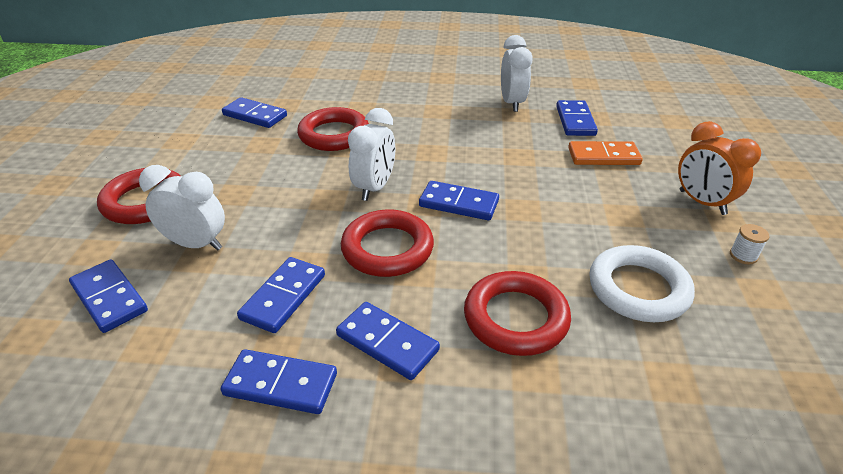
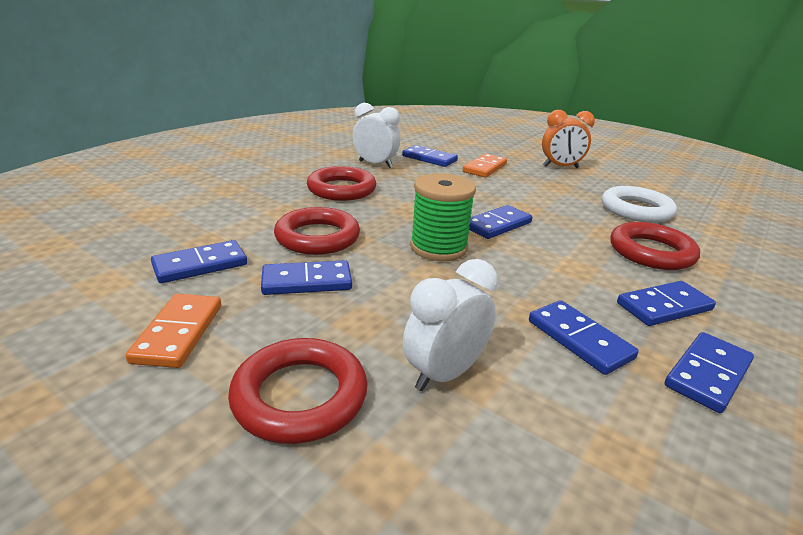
camera: 60 degrees left, 10 degrees down
blue domino [69,259,148,333] -> blue domino moved to [261,260,352,295]
red ring [341,209,434,277] -> red ring moved to [307,166,376,201]
white clock [348,108,395,201] -> green spool [410,173,476,261]
white spool [730,224,769,264] -> none
none -> orange domino [125,294,221,368]

